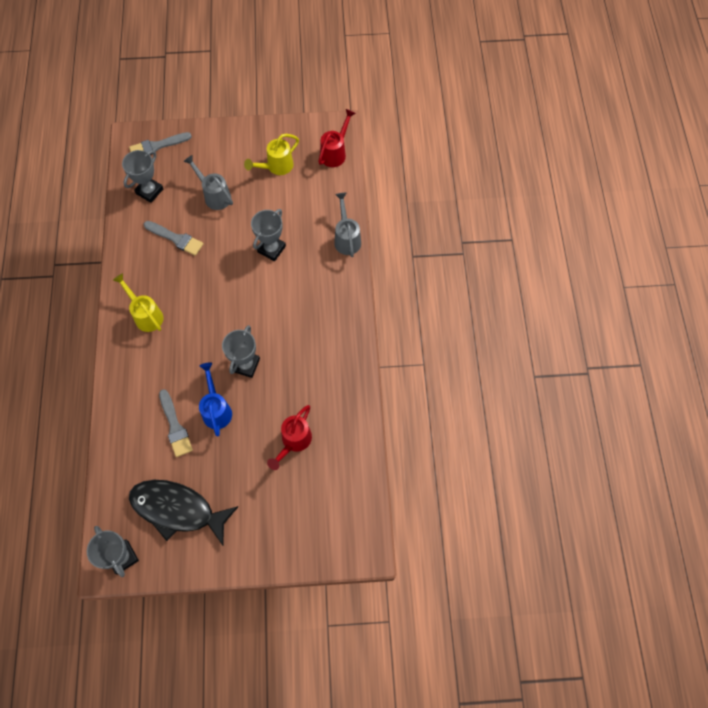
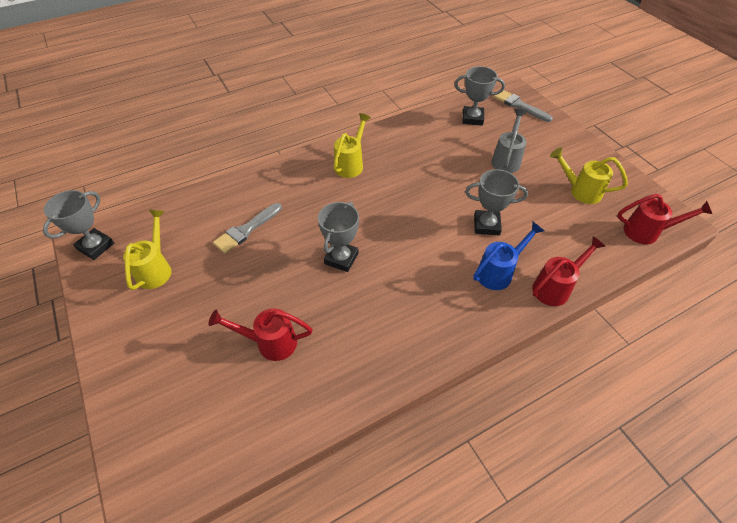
camera: 65 degrees right, 15 degrees down
black fish [129,480,239,545] -> yellow watering can [123,210,172,290]
grey brush [144,221,204,256] -> none
blue watering can [199,362,232,437] -> blue watering can moved to [473,222,544,290]
grey trophy [222,325,260,378] -> grey trophy turned 60 degrees counterclockwise [318,202,359,272]
grey watering can [334,193,361,257] -> red watering can [532,236,606,306]

